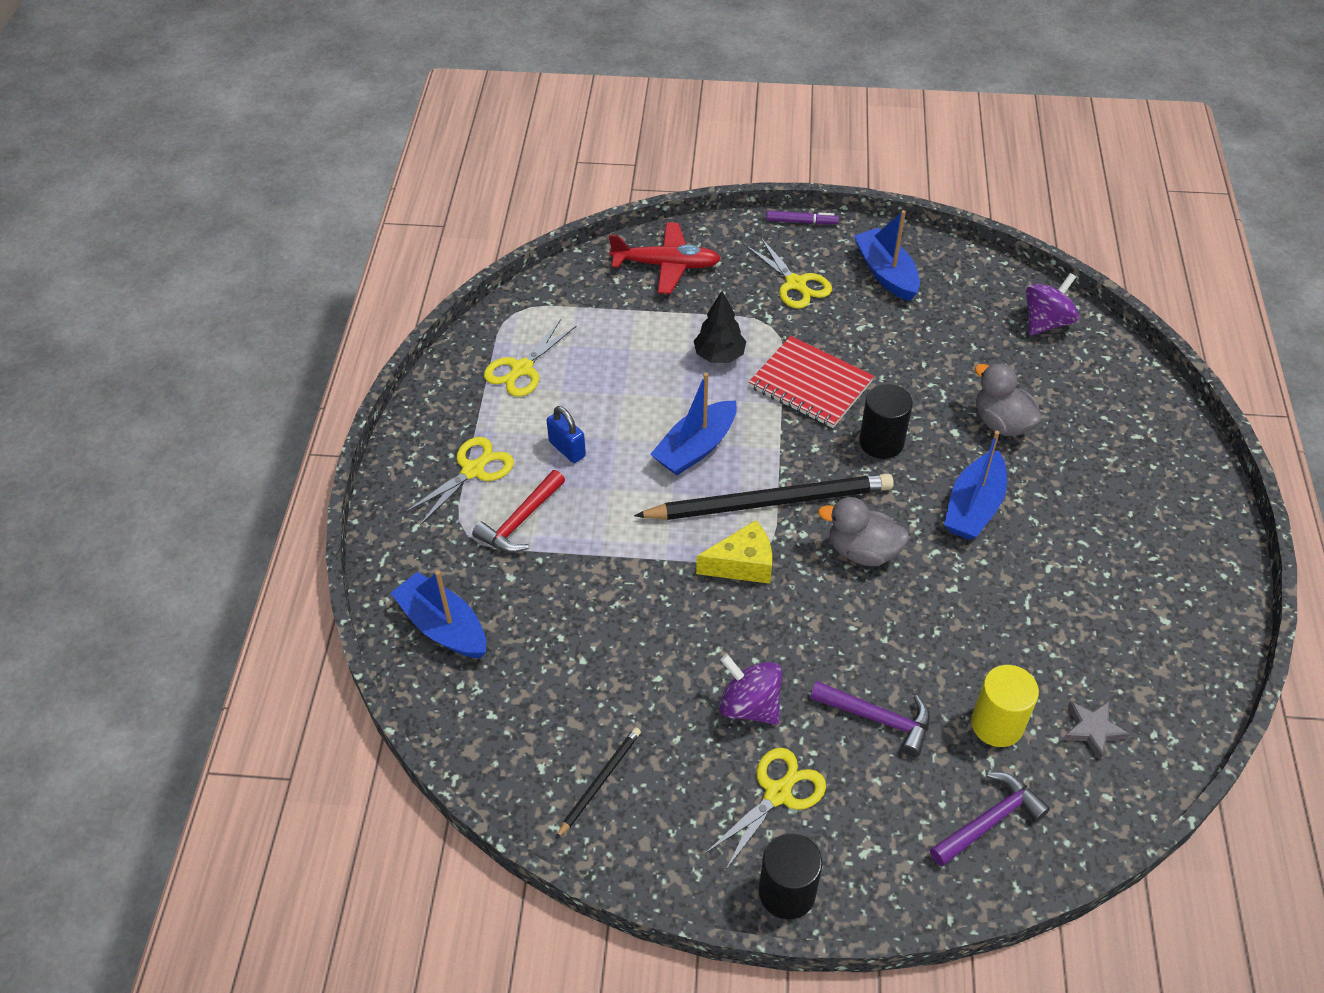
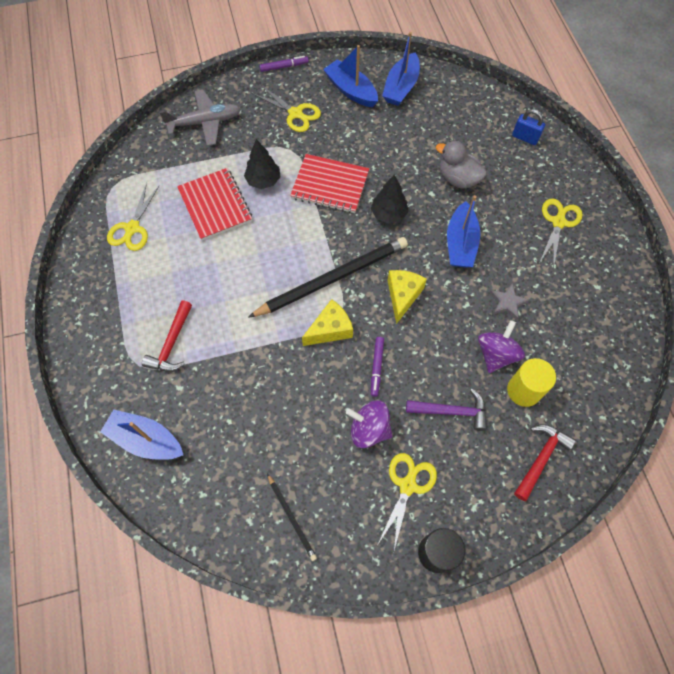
camera: 20 degrees left, 15 degrees up
yellow scissors [405,437,514,525] -> yellow scissors moved to [540,199,583,269]
blue padlock [547,406,586,463] -> blue padlock moved to [512,109,545,145]
black pencil [556,728,641,839] -> black pencil turned 135 degrees clockwise [267,474,317,561]
red plane [609,222,721,294] -> grey plane [159,89,241,146]
blue boat [650,373,737,475] -> blue boat moved to [382,32,420,106]
grey duck [818,497,909,566] -> yellow cheese [387,270,427,324]
black cylinder [859,384,913,459] -> black tree [371,175,408,224]
purple hammer [930,772,1050,867] -> red hammer [514,424,576,501]
purple spinning top [1026,273,1079,335] -> purple spinning top moved to [478,320,525,373]
grey star [1063,701,1130,760] -> grey star moved to [490,283,529,321]
none -> red notebook [177,168,252,240]
none -> purple marker [371,337,384,397]

